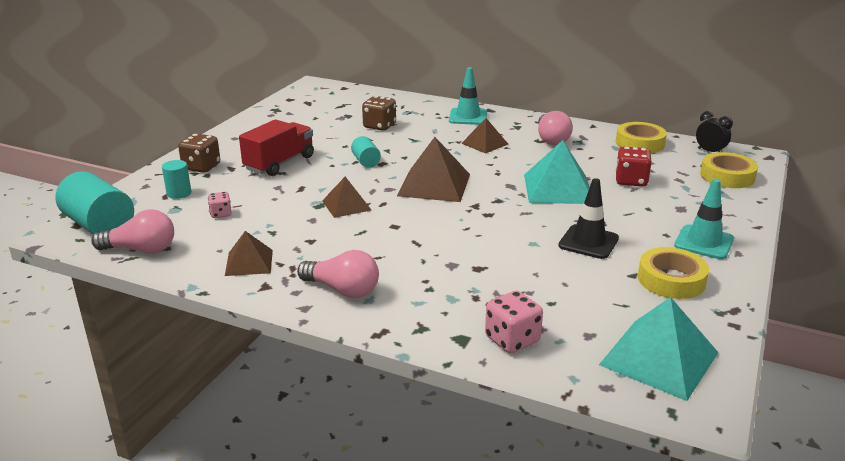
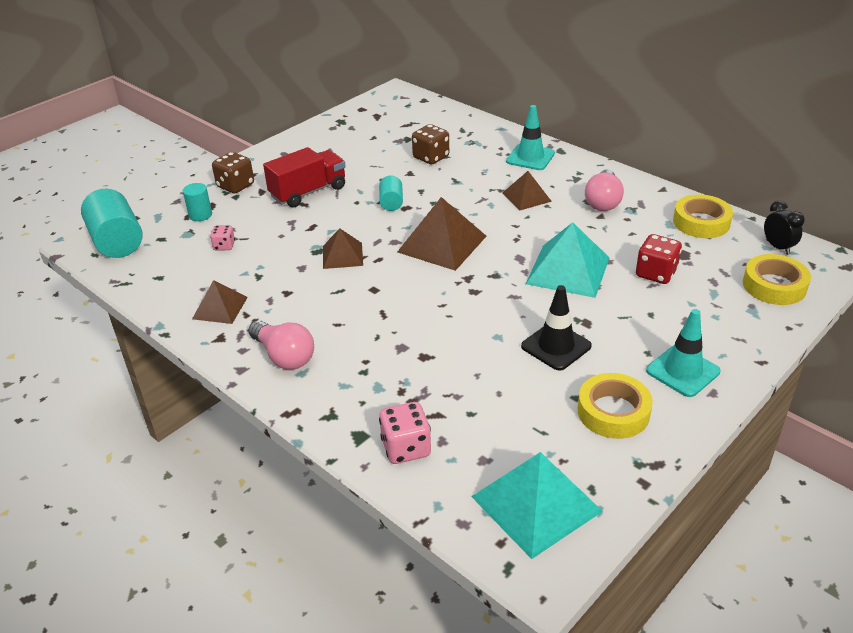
camera: 20 degrees right, 10 degrees up
pink light bulb [91,209,174,254] -> none

